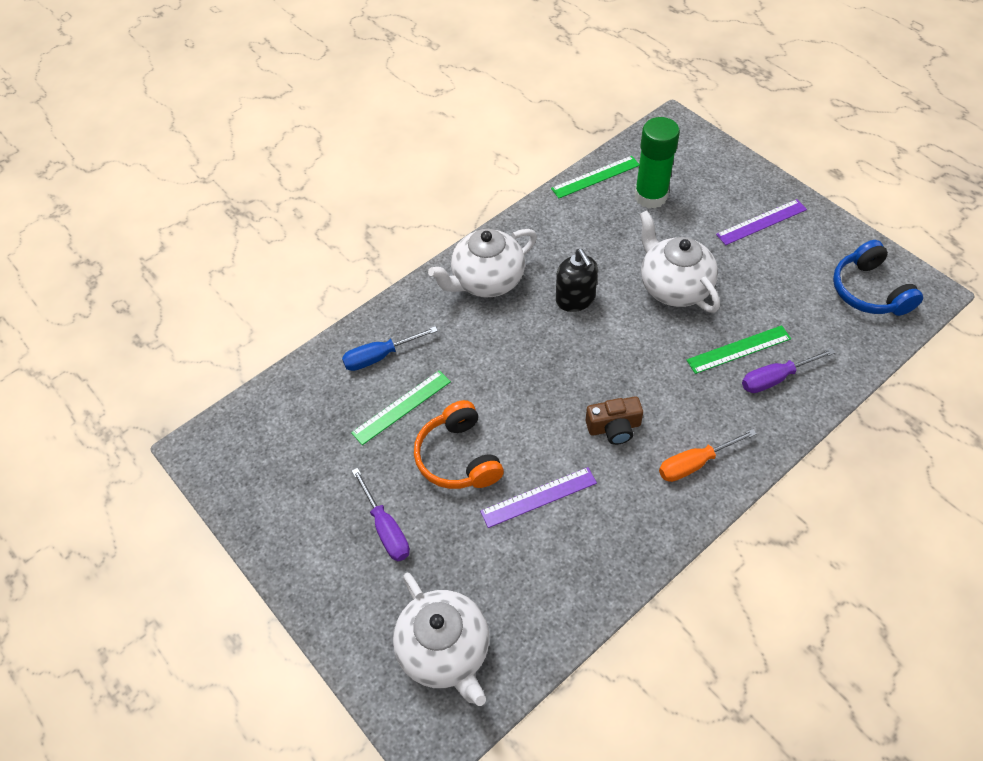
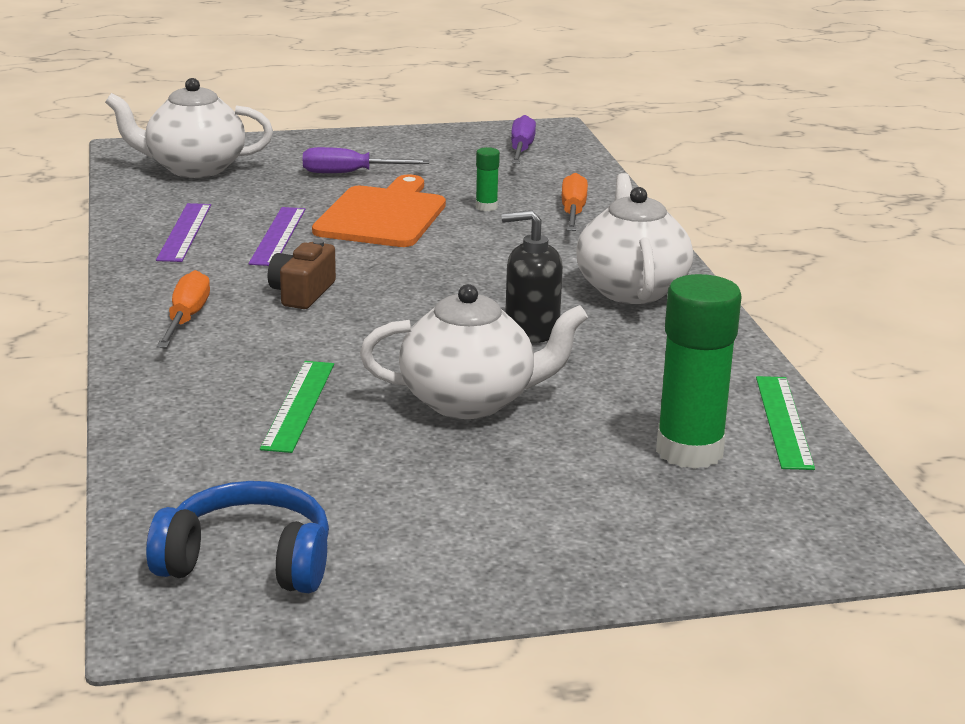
camera: 115 degrees right, 30 degrees down
blue screwdriver [342,326,438,371] -> orange screwdriver [562,173,588,231]
green ruler [351,370,451,445] -> green glue stick [476,147,500,211]
orange headphones [414,400,504,489] -> orange cutting board [312,175,446,247]
purple ruler [716,199,807,245] -> purple ruler moved to [156,203,211,262]
purple screwdriver [742,348,835,393] -> purple screwdriver moved to [511,115,536,164]

